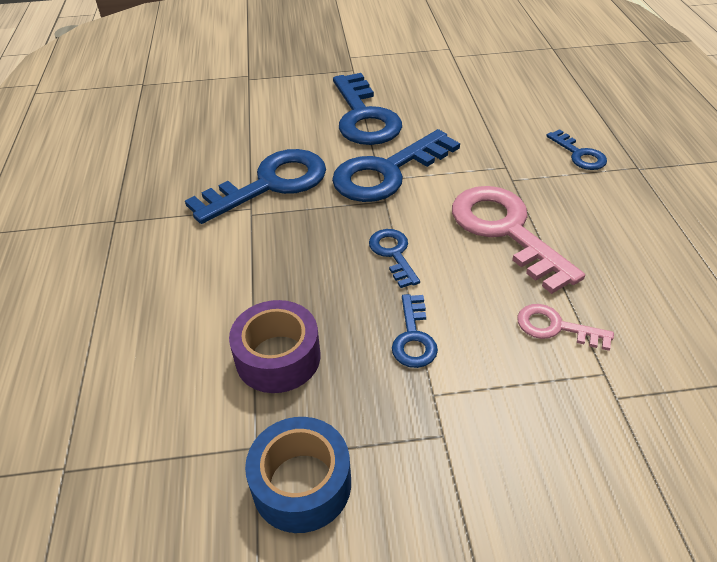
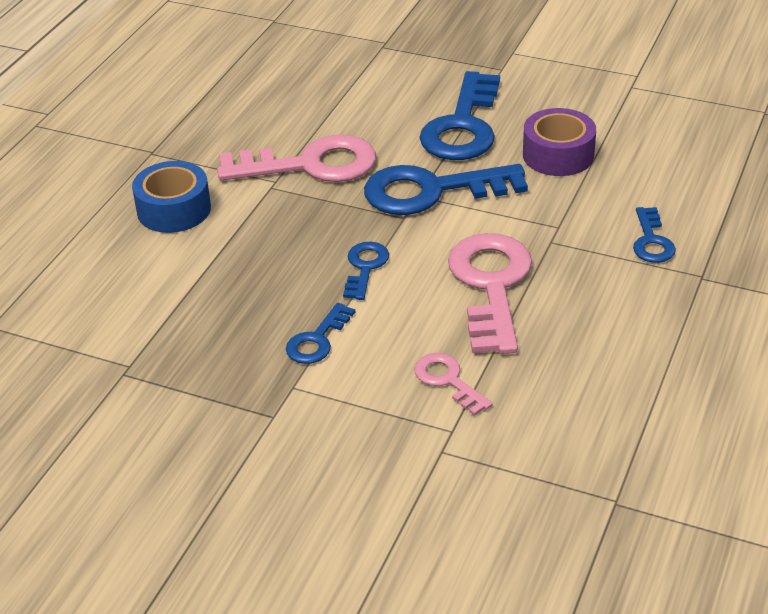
camera: 30 degrees right, 5 degrees down
blue key [185,149,326,224] -> pink key [217,135,376,182]
purple tape [229,300,320,393] -> purple tape moved to [523,108,596,176]
blue tape [245,417,351,533] -> blue tape moved to [132,161,211,233]

